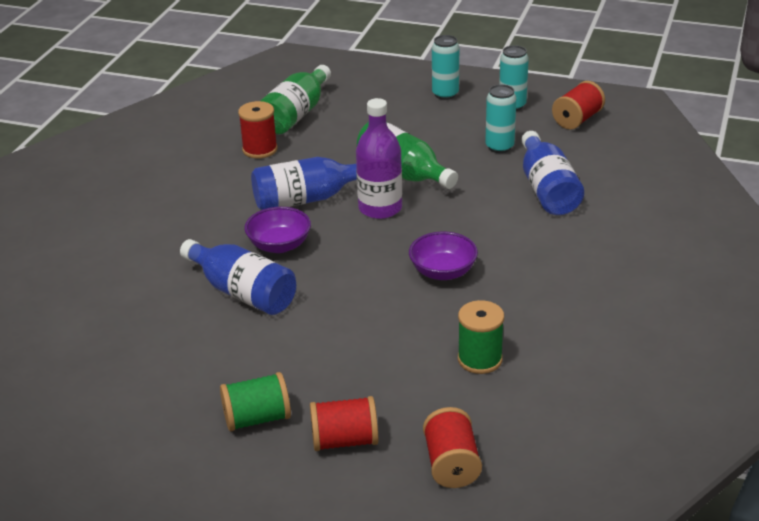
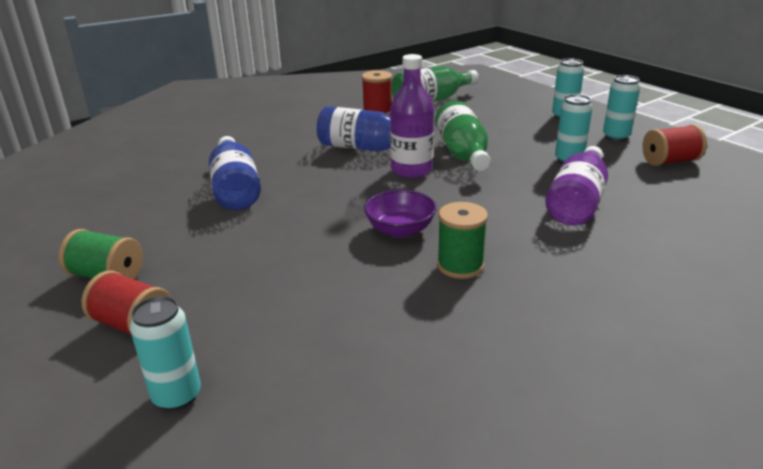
camera: 35 degrees right, 5 degrees down
purple bowl [245,207,311,253] -> none
red spool [423,407,482,488] -> turquoise can [130,296,201,411]
green spool [458,300,504,374] -> green spool moved to [437,202,488,279]
blue bottle [521,131,584,215] -> purple bottle [545,146,608,226]

